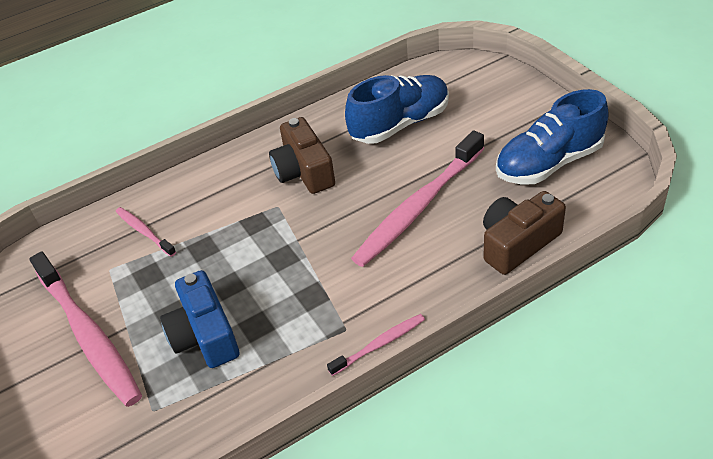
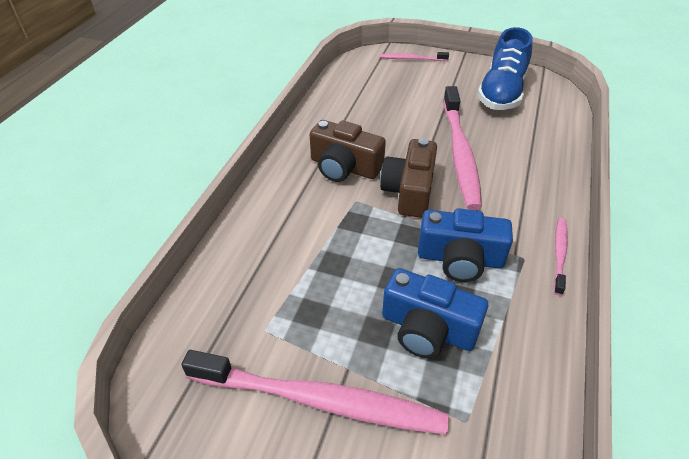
camera: 45 degrees left, 0 degrees up
pink toothbrush [116,207,176,257] -> pink toothbrush moved to [380,52,449,61]
blue shoe [345,75,449,144] -> none
brown camera [483,191,566,275] -> brown camera moved to [380,138,437,218]
none -> blue camera [418,208,513,282]

